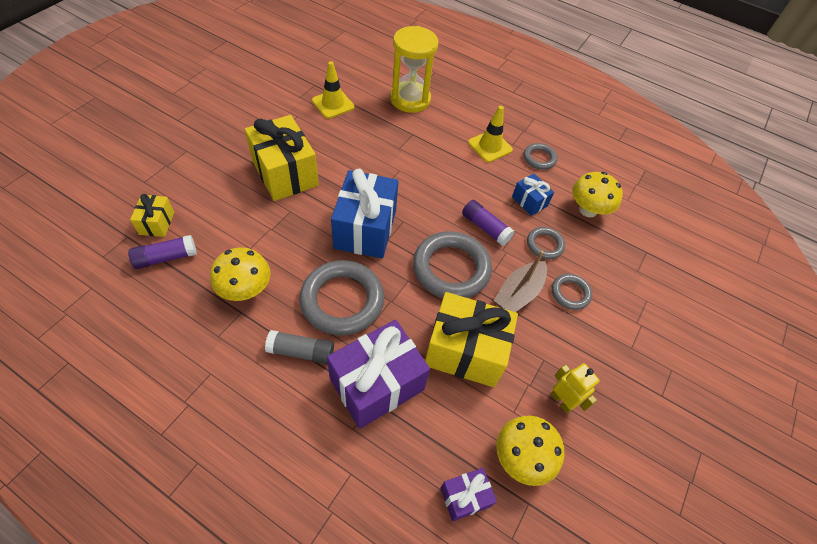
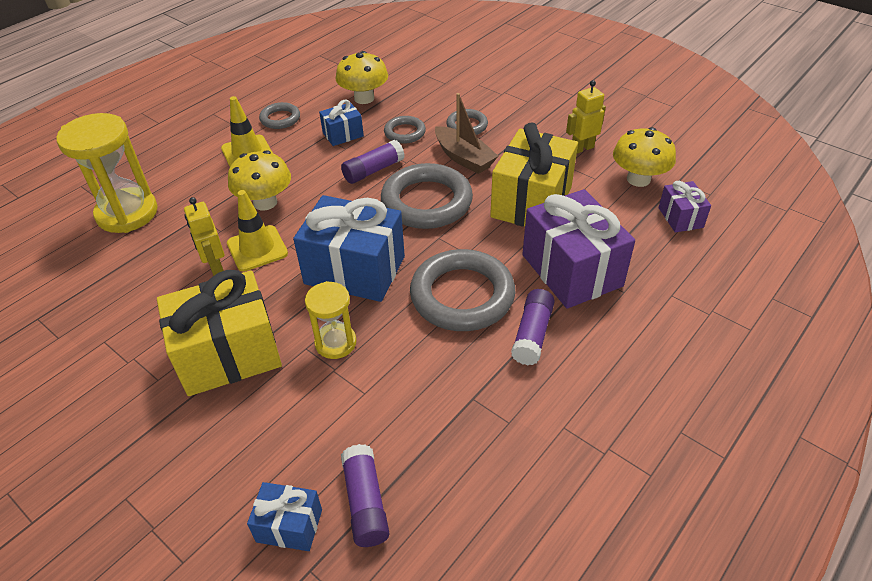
camera: 75 degrees left, 10 degrees down
yellow gift [130,194,174,237] -> blue gift [247,482,322,551]
yellow mushroom [210,248,270,301] -> yellow mushroom moved to [228,150,291,211]
grey glue stick [265,330,334,364] -> purple glue stick [511,289,555,365]
yellow traffic cone [312,61,355,119] -> yellow traffic cone moved to [227,190,288,271]
none -> yellow robot [184,197,225,276]
none -> yellow hourglass [305,281,357,359]

